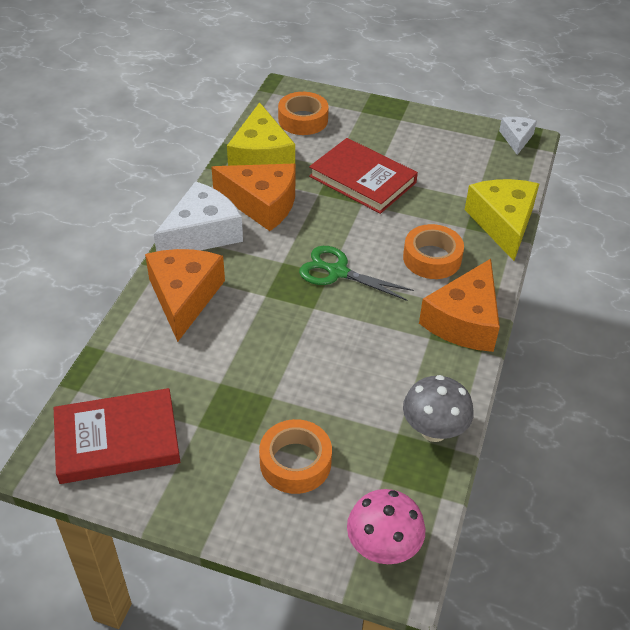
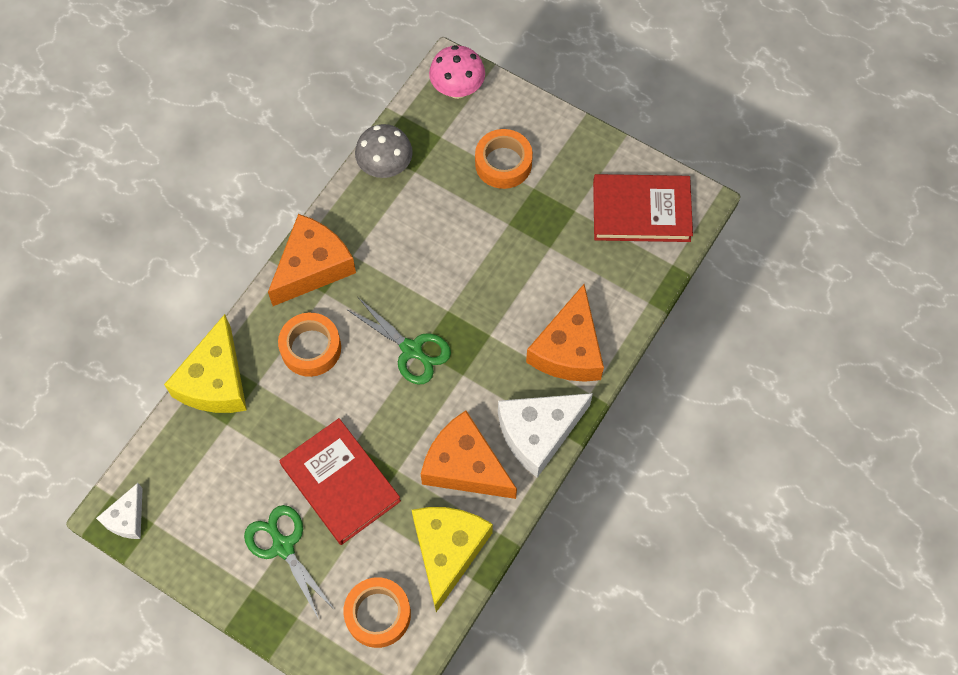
camera: 165 degrees left, 20 degrees up
none -> green scissors [244,505,335,619]

